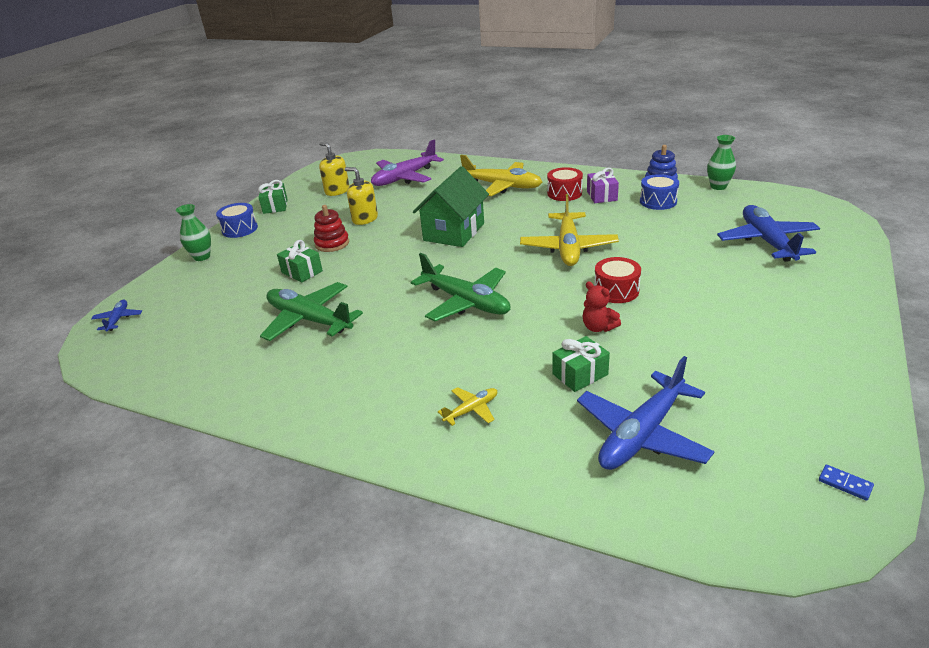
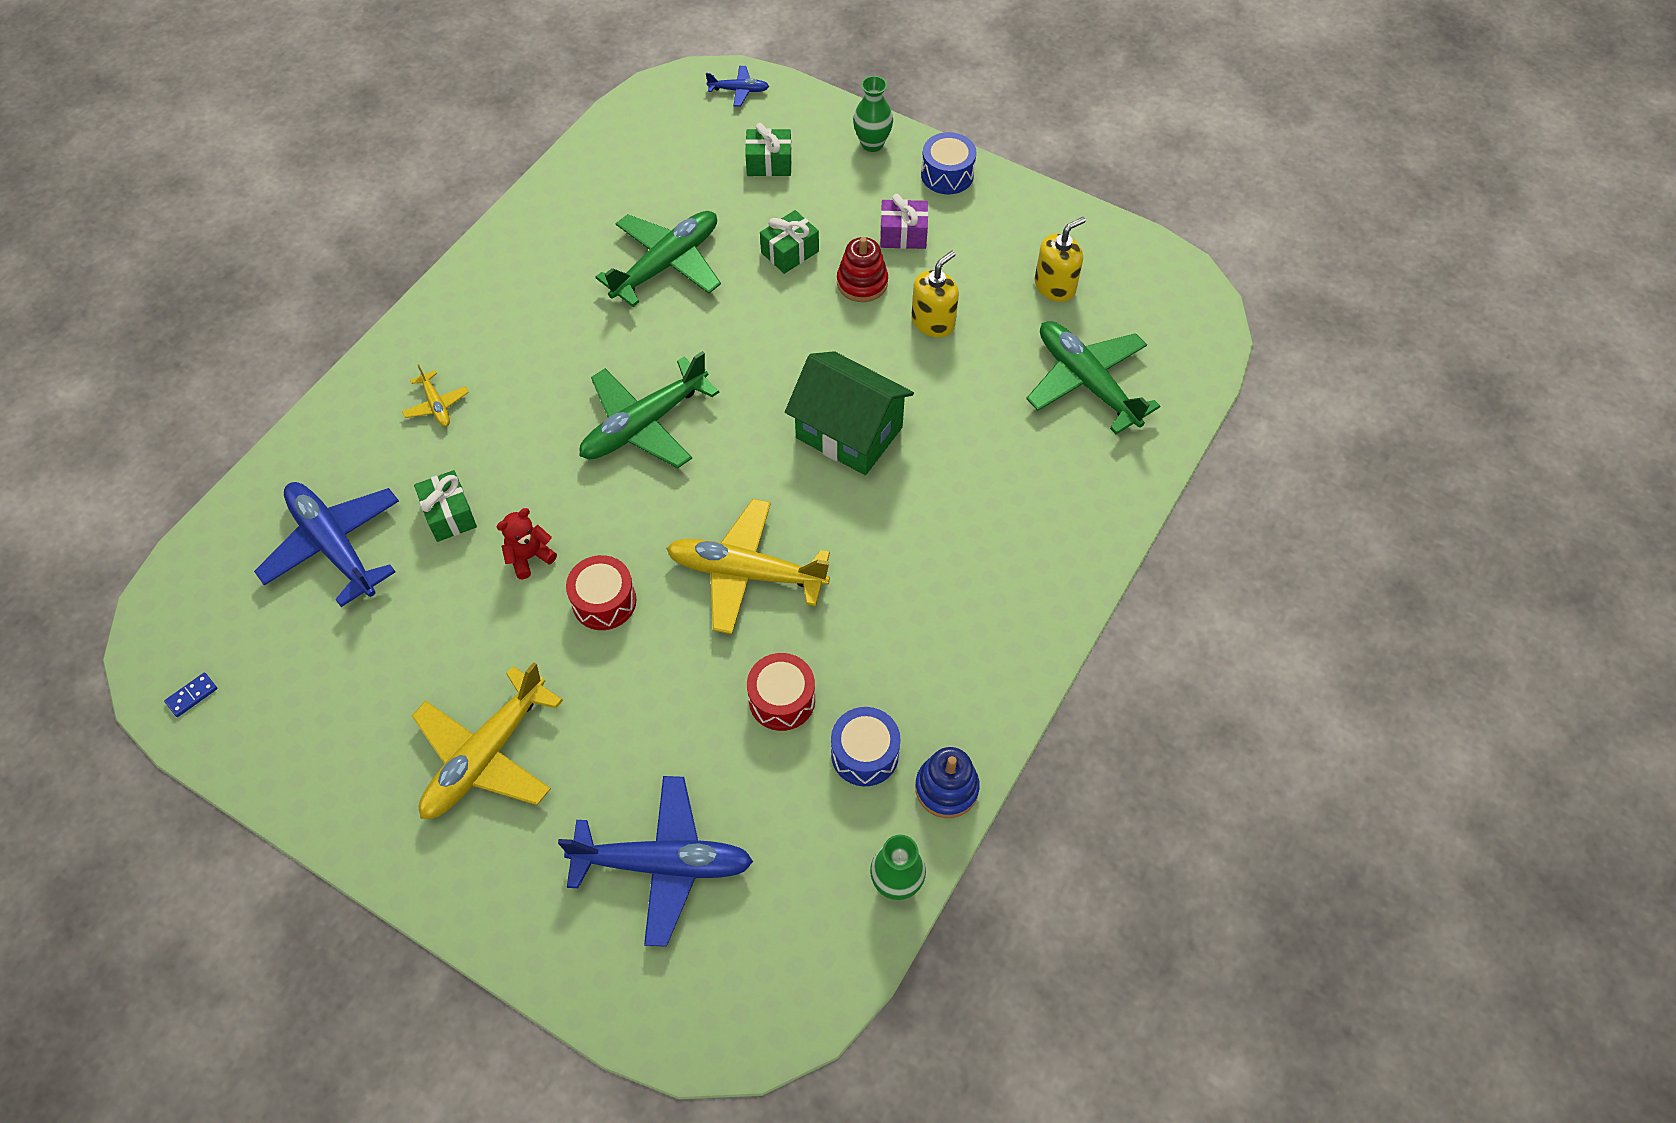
camera: 95 degrees right, 25 degrees up
green gift [258,180,288,214] -> green gift moved to [745,123,792,176]
purple plane [371,140,444,186] -> green plane [1026,321,1160,434]
yellow plane [460,155,542,196] -> yellow plane moved to [412,662,563,819]
red drum [547,167,583,201] -> red drum moved to [747,653,815,731]
purple gift [587,168,619,203] -> purple gift moved to [880,194,928,249]

